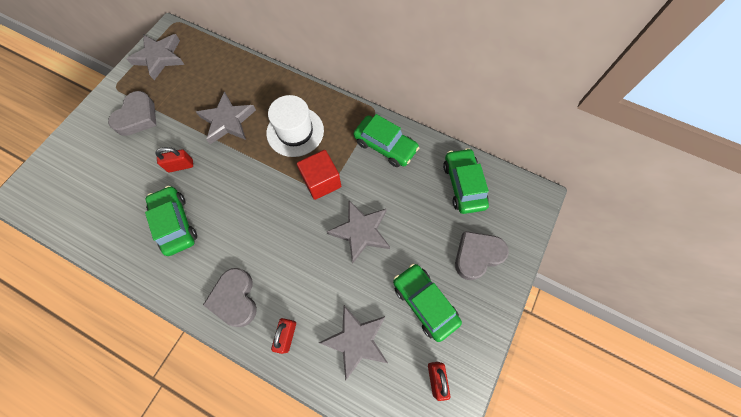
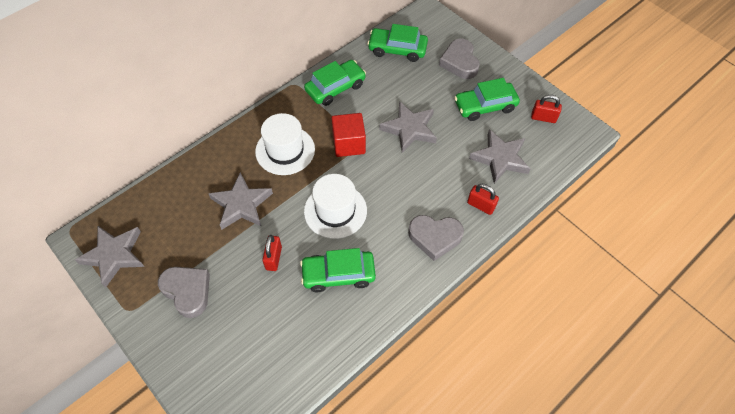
camera: 70 degrees left, 10 degrees down
none -> white hat [304,174,367,239]

